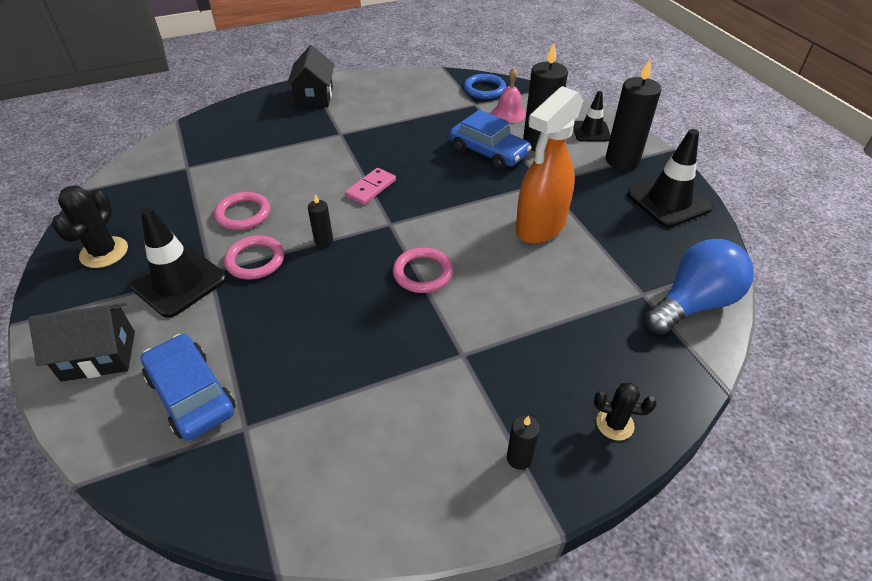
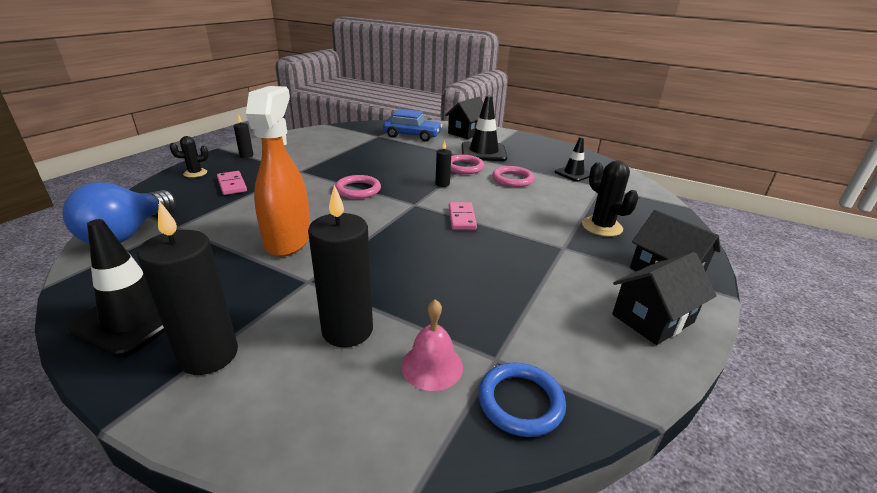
camera: 140 degrees right, 15 degrees down
black cactus [52,186,128,268] -> black cactus moved to [582,161,639,237]
blue car [449,110,532,170] -> none
black traffic cone [573,91,611,141] -> black traffic cone moved to [555,137,590,181]
none -> pink domino [217,171,247,195]
none -> black house [612,252,717,345]

